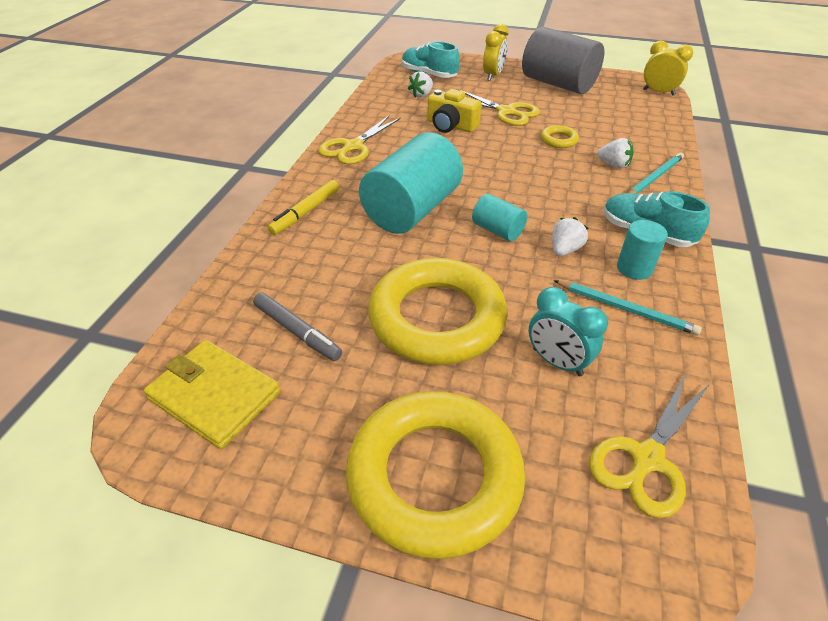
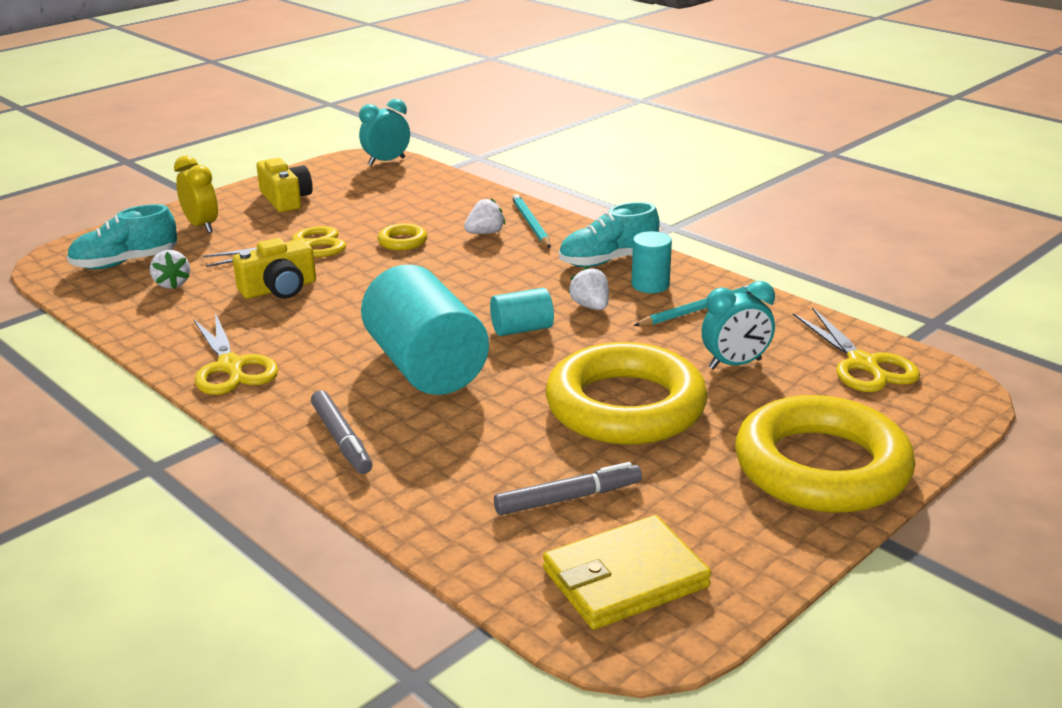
camera: 60 degrees left, 15 degrees down
yellow marker [268,180,339,235] -> grey marker [311,390,372,474]
grey cylinder [522,27,604,94] -> yellow camera [256,158,313,212]
yellow clock [643,40,693,96] -> turquoise clock [359,99,410,165]

